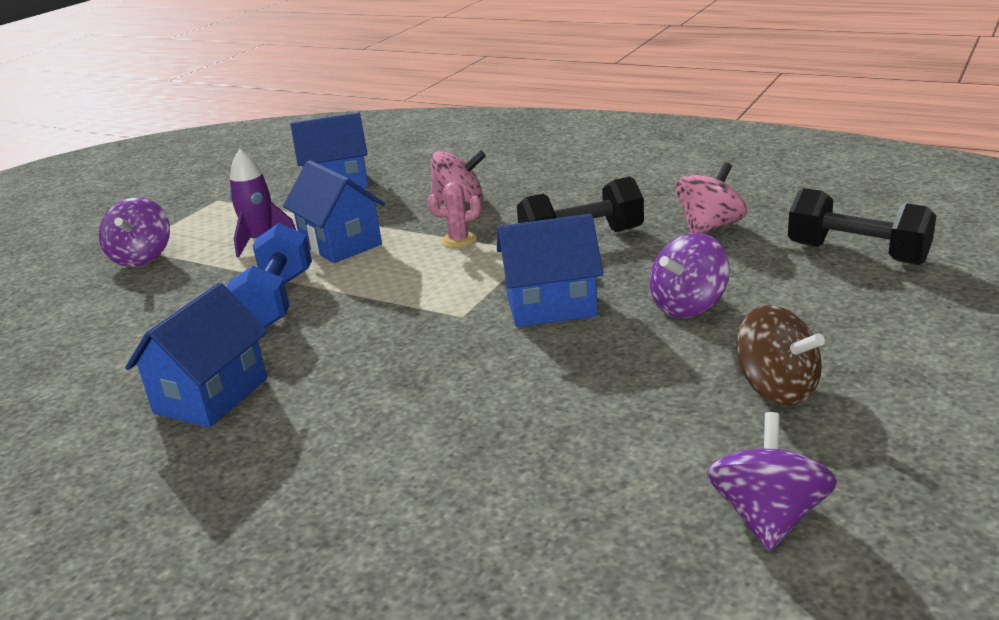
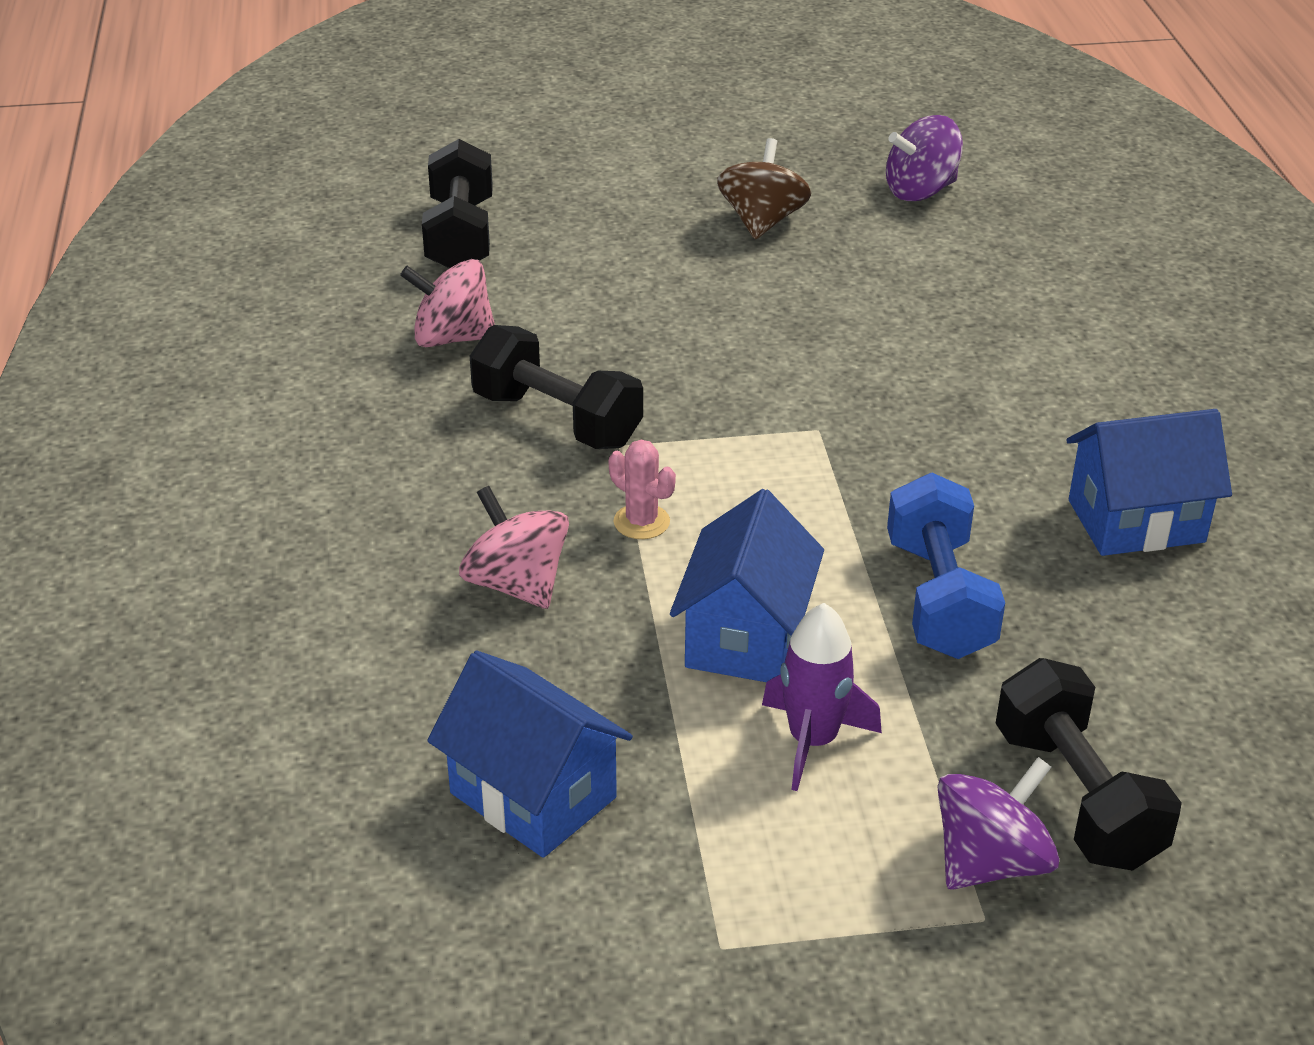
camera: 130 degrees left, 10 degrees up
blue dumbbell [226,223,312,328] -> blue dumbbell turned 60 degrees counterclockwise [887,473,1005,659]
blue house [497,214,603,327] -> none
purple spinning top [650,233,730,318] -> none
none -> black dumbbell [995,658,1182,871]

